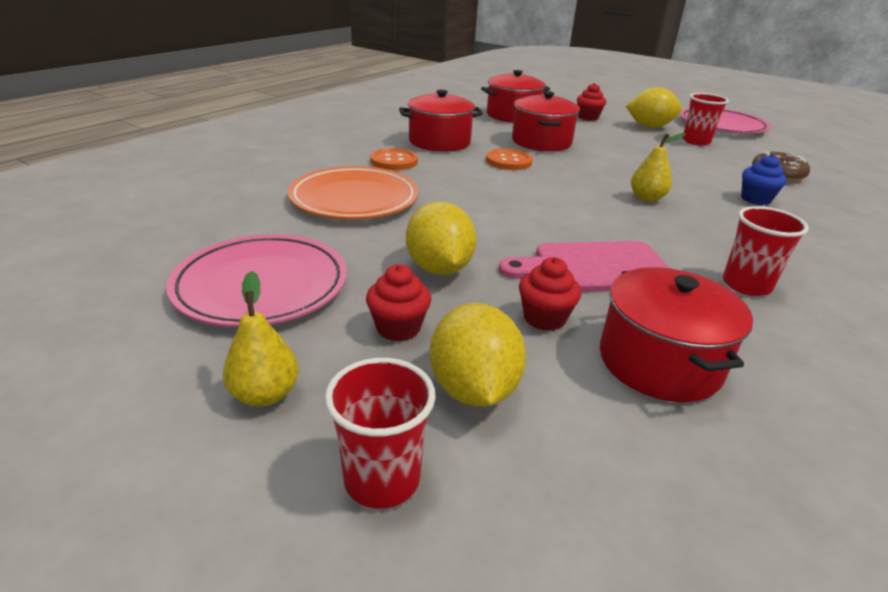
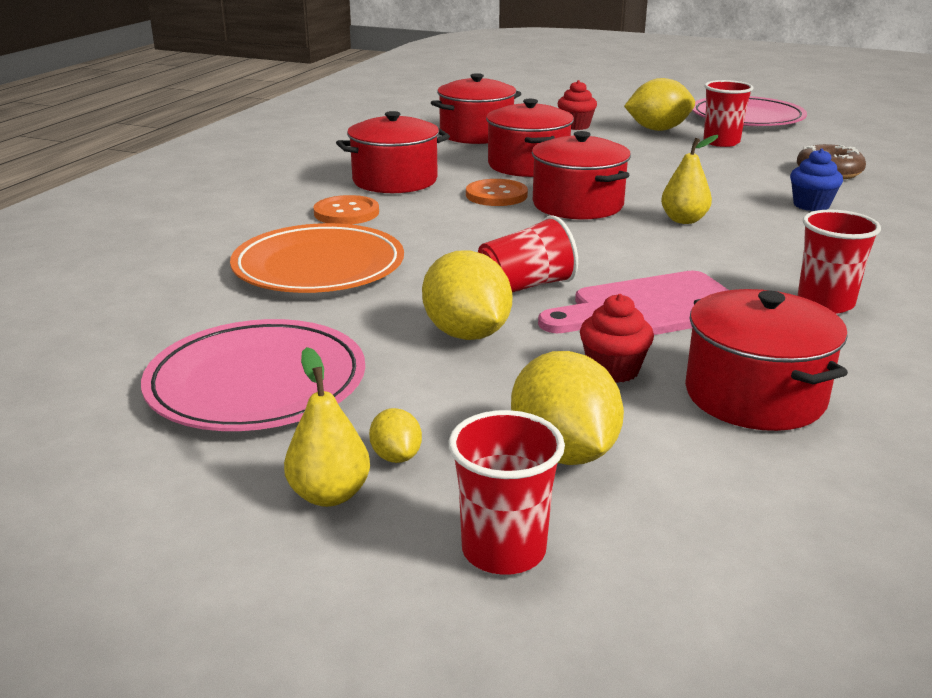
camera: 10 degrees left, 5 degrees down
red cupcake [366,264,431,341] -> none
none -> yellow lemon [369,408,422,463]
none -> red cup [478,215,578,293]
none -> red pot [532,131,631,220]

